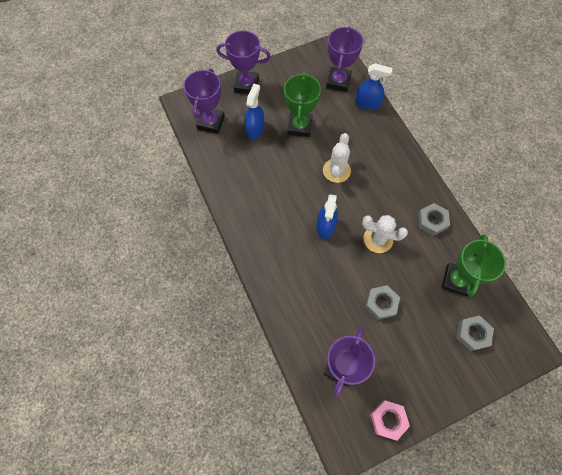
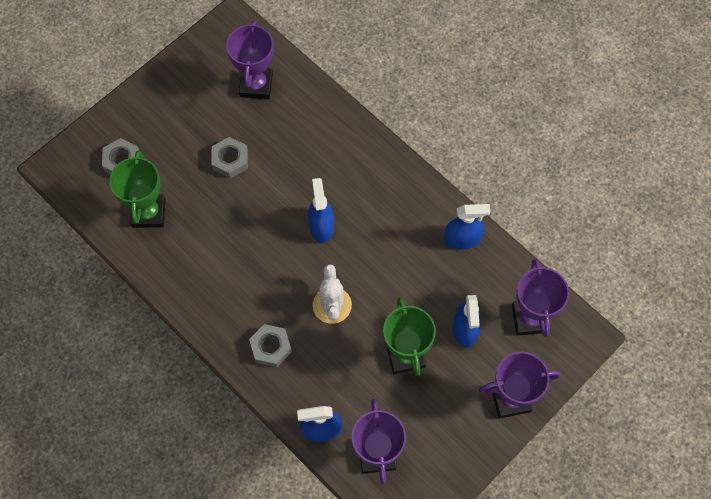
camera: 160 degrees right, 0 degrees up
white cactus [362,215,408,253] -> none
pink nut [370,400,410,441] -> none
grey nut [418,203,450,236] -> grey nut moved to [249,324,292,367]
none -> blue spray bottle [444,204,490,250]

